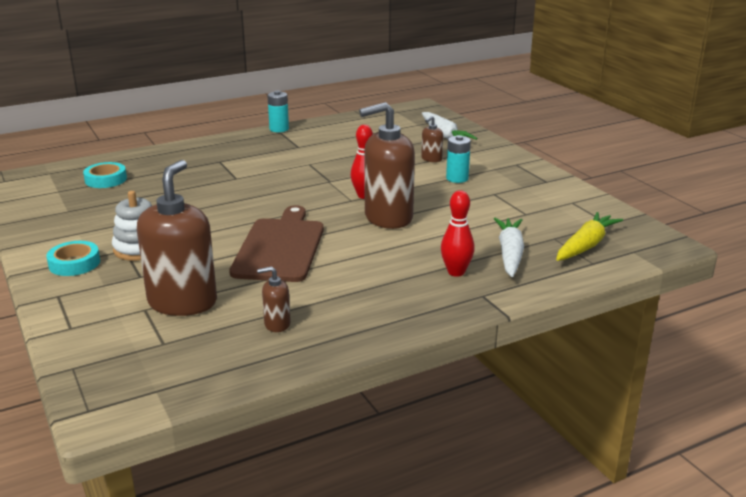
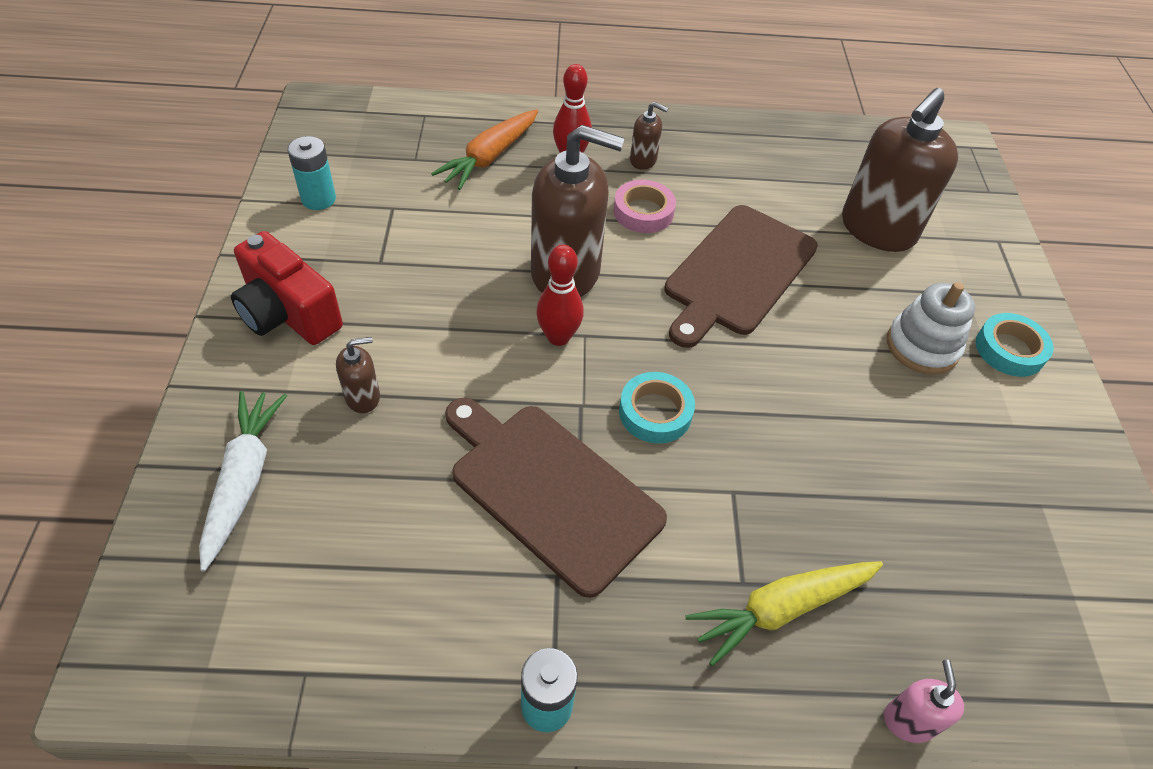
camera: 155 degrees left, 25 degrees up
turquoise tape [83,162,127,188] -> turquoise tape moved to [619,372,695,444]
brown soap dispenser [257,266,291,332] -> brown soap dispenser moved to [630,102,668,170]
turquoise battery [446,135,471,183] -> turquoise battery moved to [288,136,336,210]
white carrot [494,218,524,277] -> orange carrot [431,109,538,190]
yellow carrot [556,212,623,261] -> yellow carrot moved to [685,561,883,666]
none -> red camera [231,231,343,345]
none -> brown cutting board [445,398,667,598]
none -> pink tape [613,180,676,233]
none -> pink soap dispenser [884,660,964,743]

